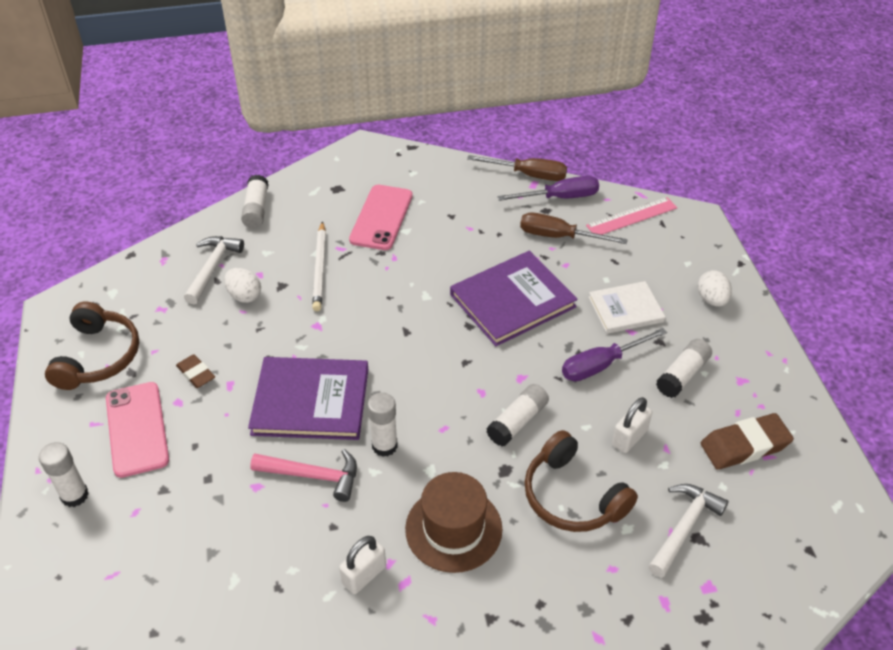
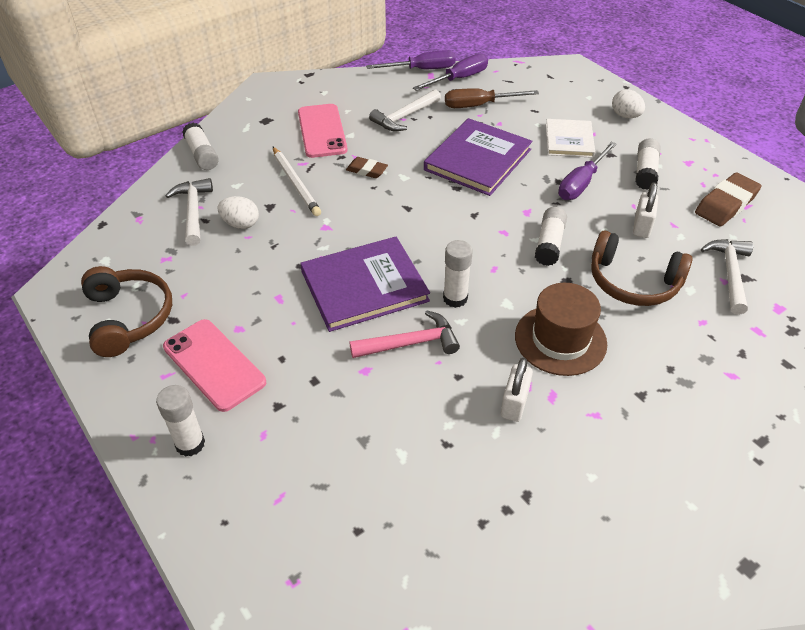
camera: 25 degrees left, 0 degrees up
brown eraser [176,354,215,388] -> brown eraser moved to [346,157,388,178]
brown screwdriver [467,155,567,181] -> purple screwdriver [366,50,456,69]
pink ruler [586,197,677,235] -> none
white book [589,281,665,334] -> white book turned 45 degrees counterclockwise [546,119,595,158]
none -> white hammer [369,89,441,131]

